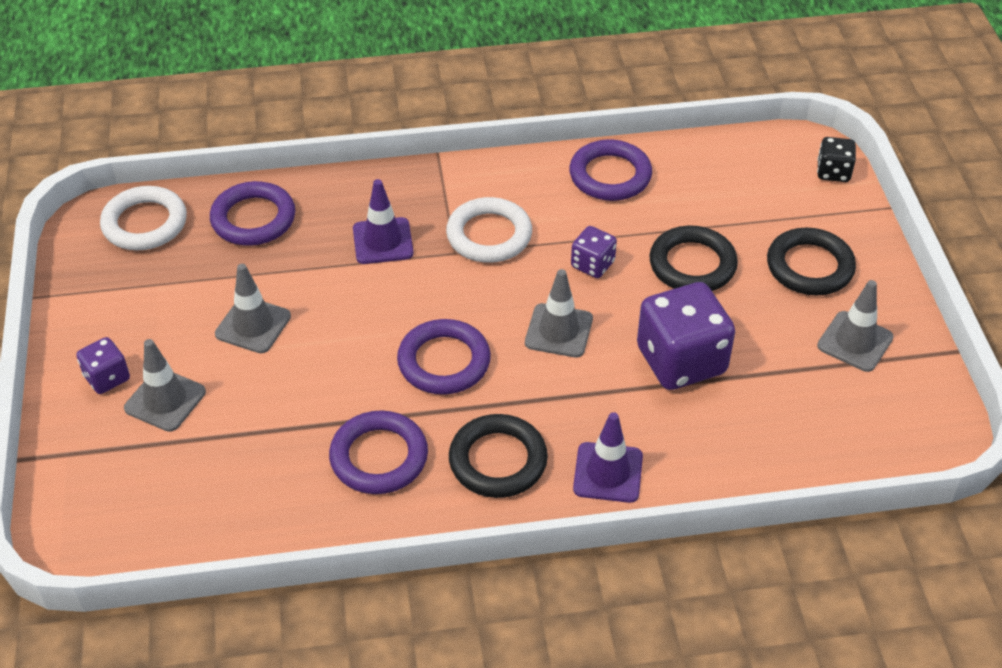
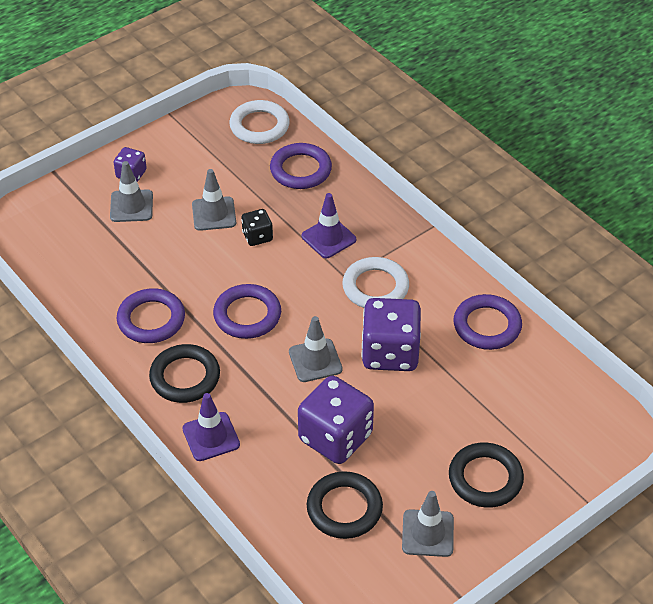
camera: 60 degrees right, 0 degrees up
purple dice [571,226,617,278] -> purple dice [361,298,421,371], size x1.97
black ring [649,226,738,291] -> black ring moved to [307,471,383,539]
black dice [817,137,856,182] -> black dice moved to [241,209,273,246]

